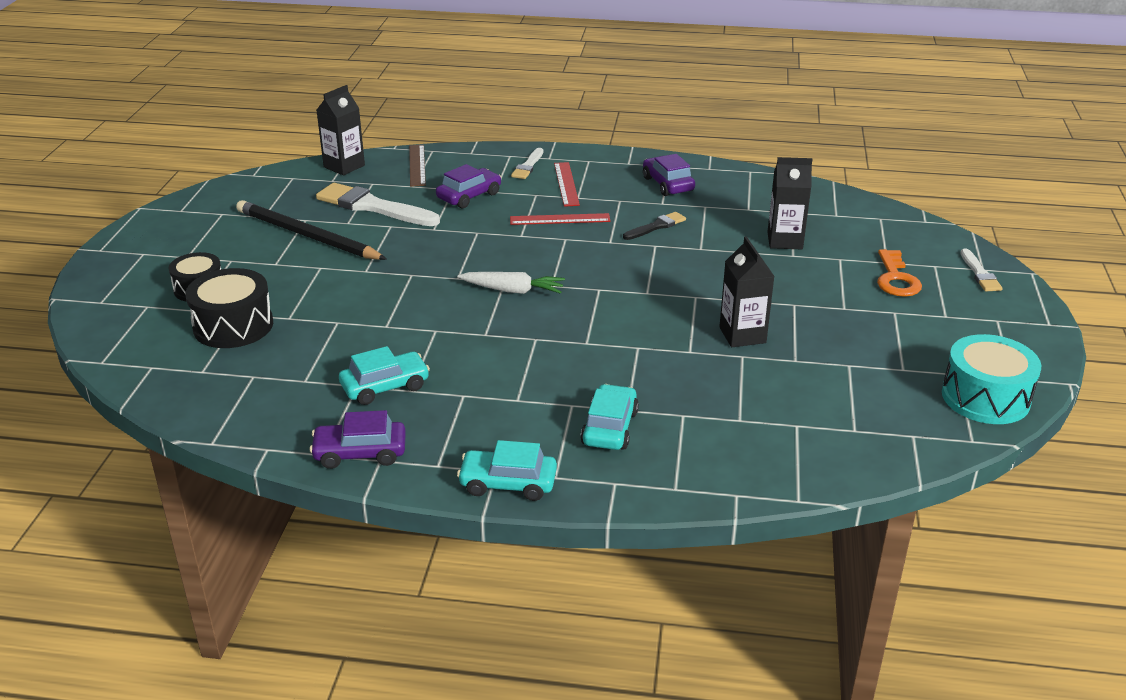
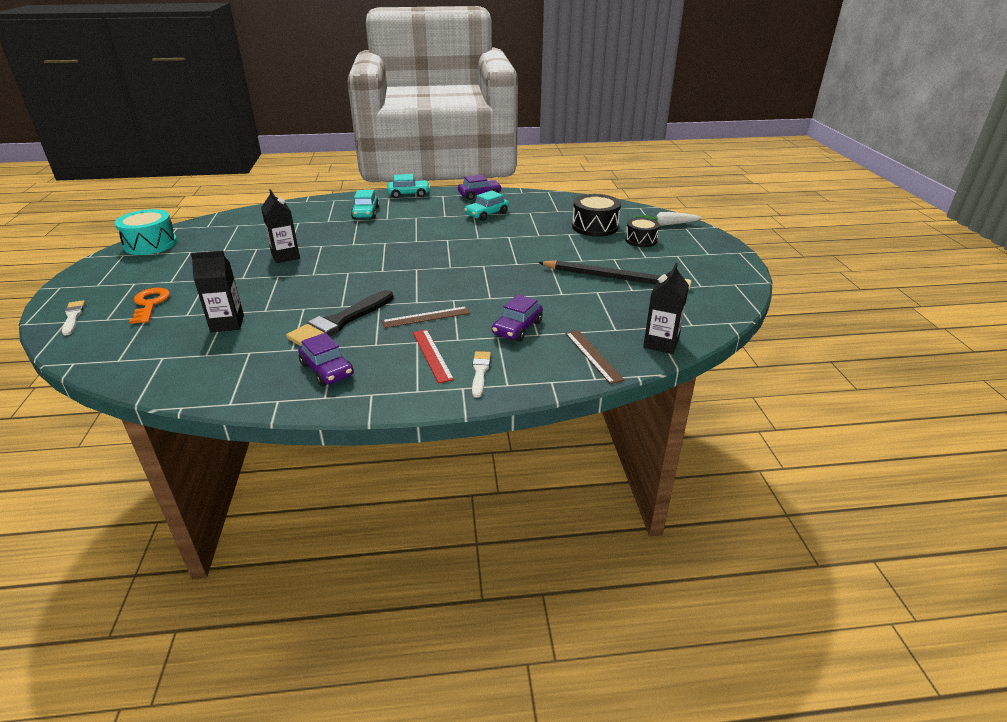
camera: 165 degrees right, 0 degrees up
white brush [316,183,440,226] -> none
white carrot [458,272,565,294] -> white carrot moved to [635,212,702,226]
red ruler [510,213,611,225] -> brown ruler [382,306,470,328]
black brush [623,212,686,240] -> black brush [286,290,394,346], size x1.90

